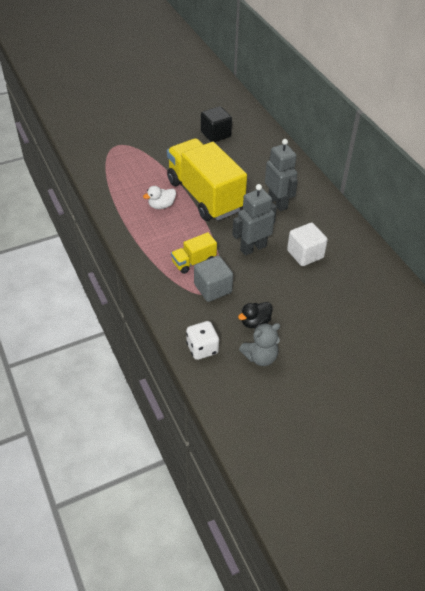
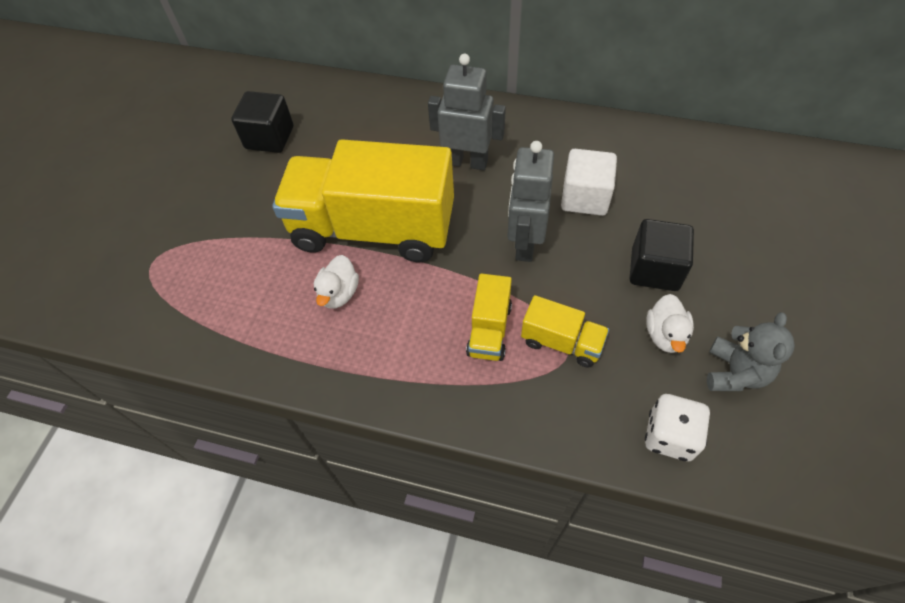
camera: 45 degrees left, 10 degrees up
grey cube [194,256,233,302] -> yellow truck [521,295,609,368]
black duck [238,302,273,328] -> white duck [646,294,694,353]
none -> black cube [629,219,694,291]

